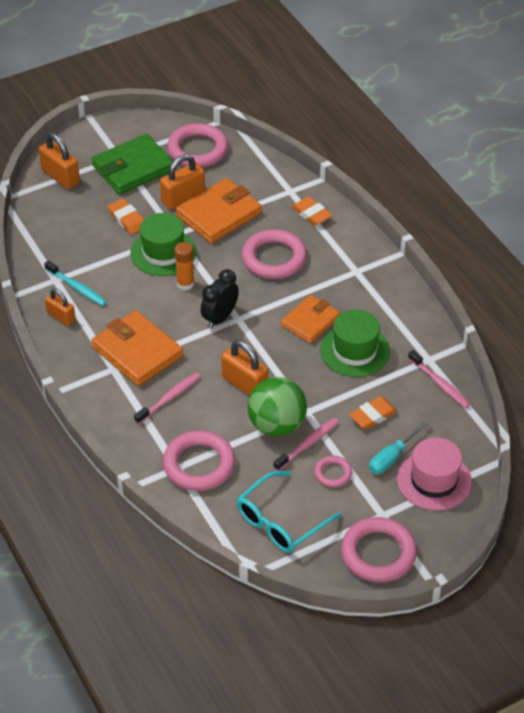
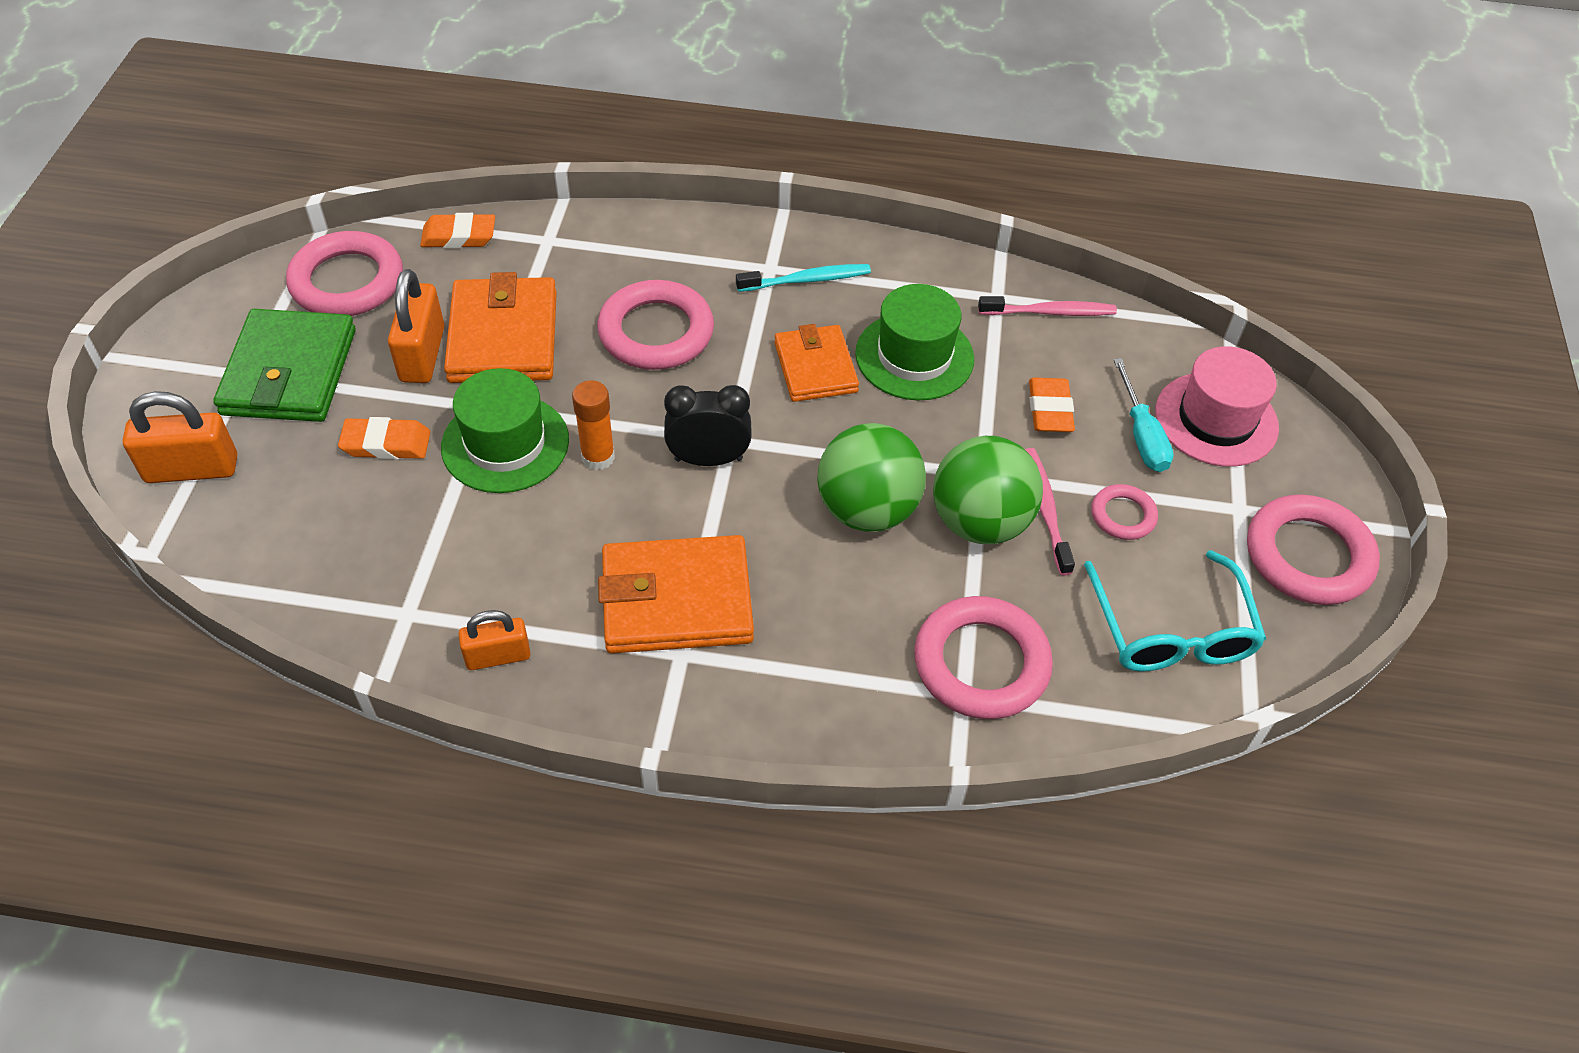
camera: 55 degrees left, 5 degrees up
turquoise toothbrush [44,260,107,306] -> turquoise toothbrush moved to [736,264,871,292]
pink toothbrush [134,372,201,424] -> none
black clock [201,269,239,329] -> black clock turned 105 degrees clockwise [664,385,752,466]
orange padlock [221,340,268,396] -> green ball [817,423,926,532]
orange eraser [291,197,332,226] -> orange eraser moved to [420,213,495,248]

